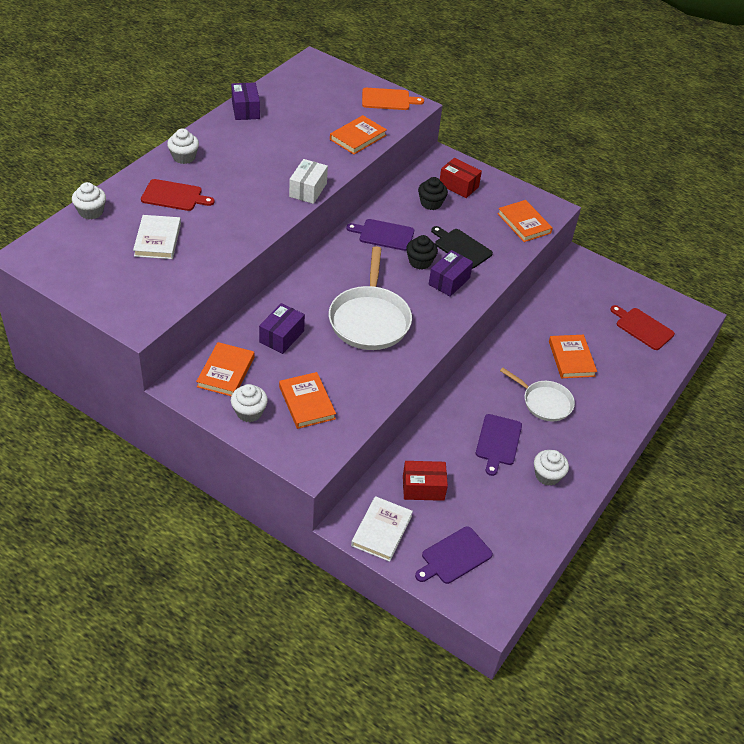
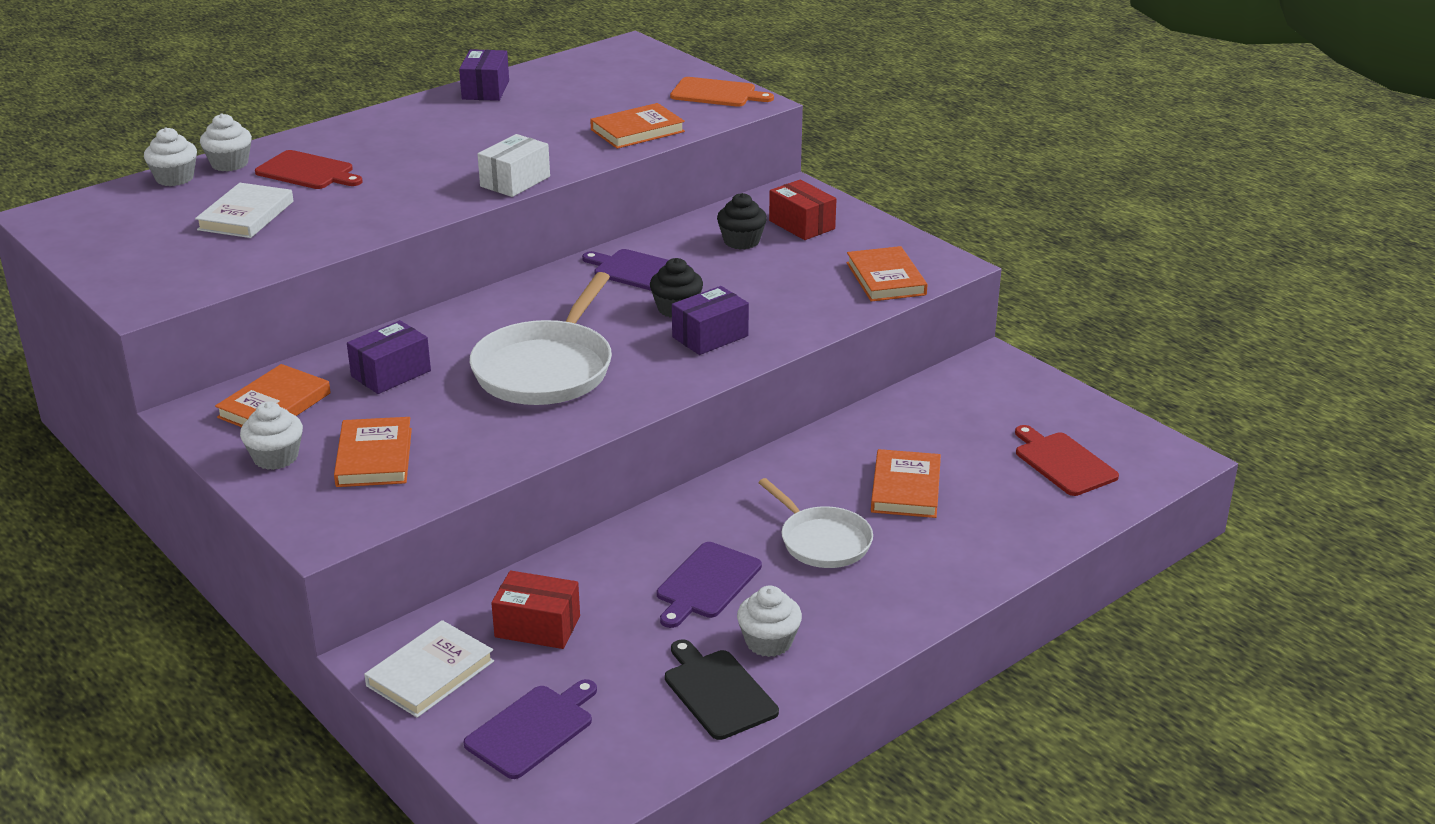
camera: 20 degrees right, 15 degrees down
white cupcake [167,128,199,164] -> white cupcake moved to [200,113,252,171]
purple cutting board [415,526,493,584] -> purple cutting board turned 150 degrees clockwise [463,679,597,779]
black cutting board [431,226,493,269] -> black cutting board moved to [665,639,779,740]

